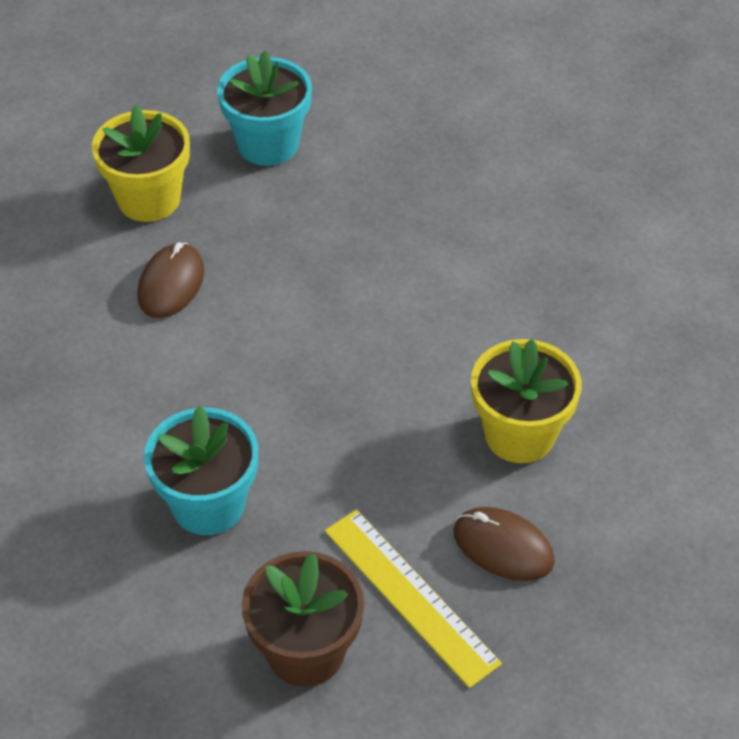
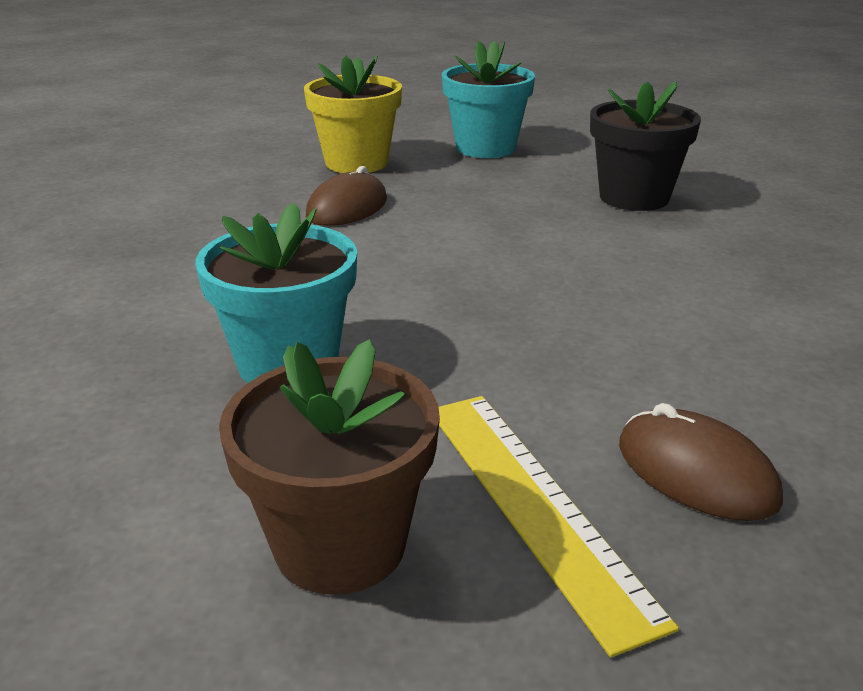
camera: 15 degrees right, 20 degrees down
yellow flower pot [471,339,582,463] -> none
none -> black flower pot [590,81,701,211]

